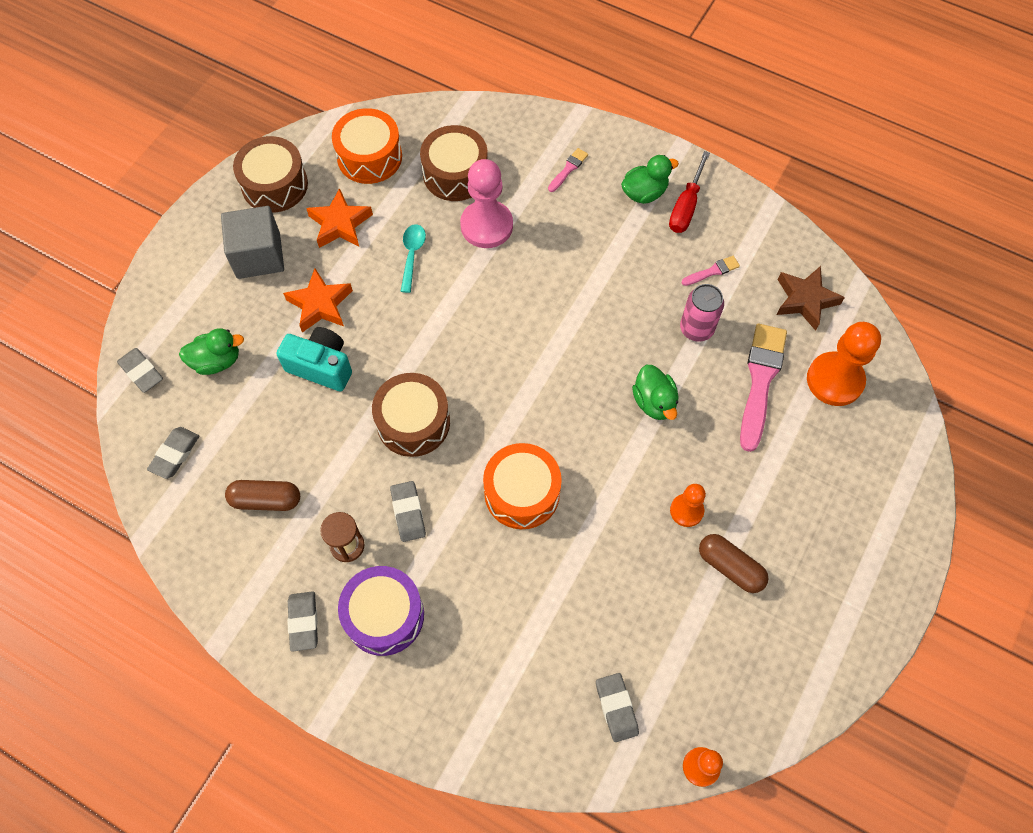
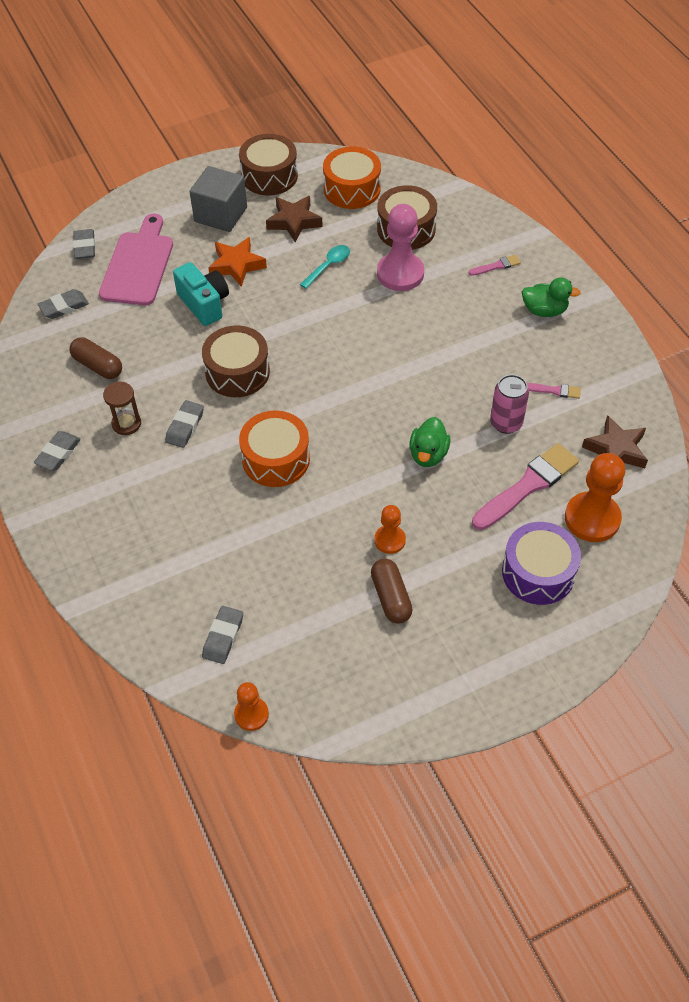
camera: 35 degrees right, 10 degrees down
green duck [179,328,244,375] -> pink cutting board [99,214,173,305]
orange star [306,188,373,248] -> brown star [266,196,323,242]
purple drum [338,566,424,656] -> purple drum moved to [502,522,581,605]
red screwdriver [669,151,710,233] -> none

